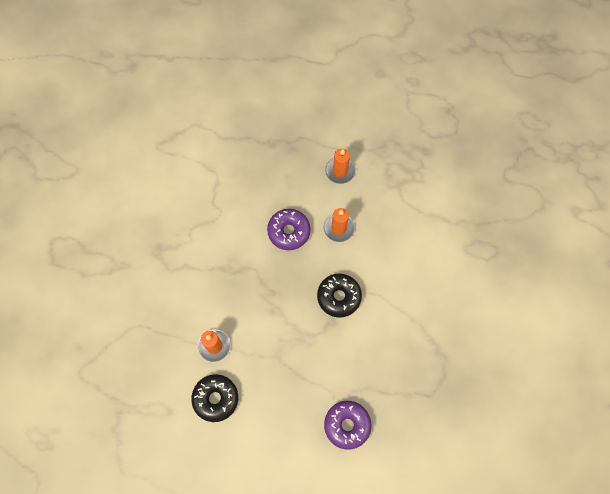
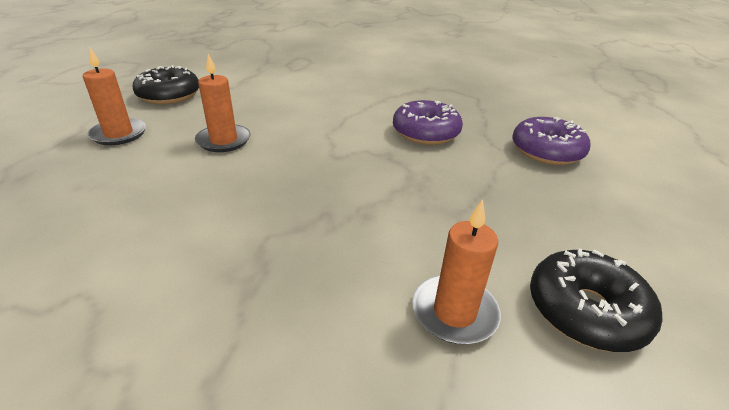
camera: 90 degrees left, 35 degrees down
purple donut [267,209,310,250] -> purple donut moved to [393,100,463,145]
black donut [317,274,362,318] -> black donut moved to [132,65,199,104]

